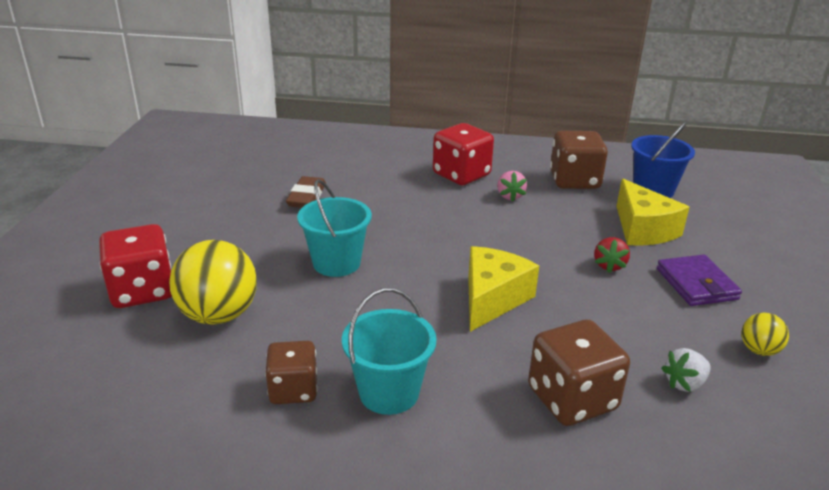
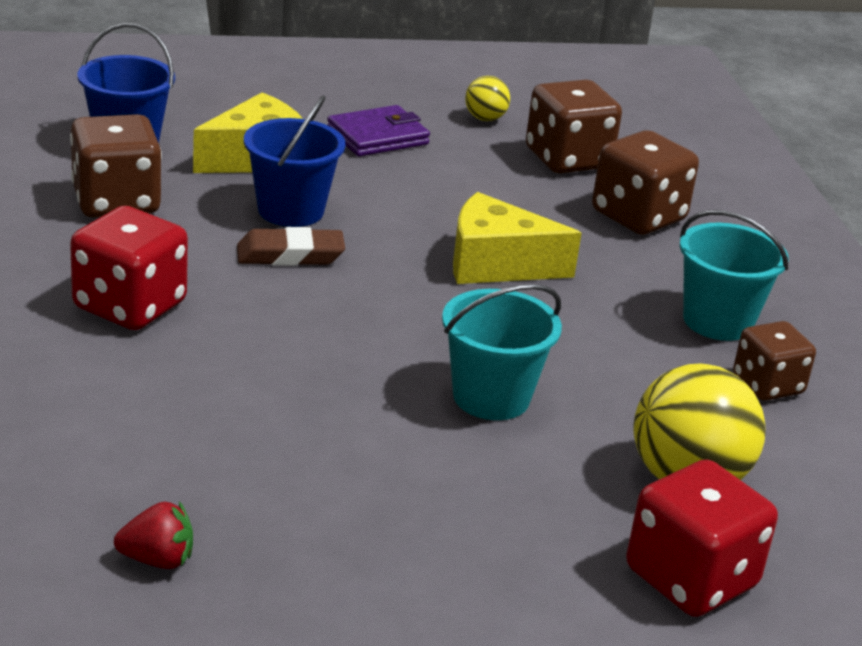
camera: 110 degrees left, 0 degrees up
brown eraser [286,176,326,208] -> brown eraser moved to [237,227,345,266]
pink strawberry [497,171,527,202] -> none
red strawberry [594,237,630,273] -> red strawberry moved to [114,502,193,569]
white strawberry [661,348,711,392] -> brown dice [526,80,622,173]
none -> blue bucket [244,95,345,227]

